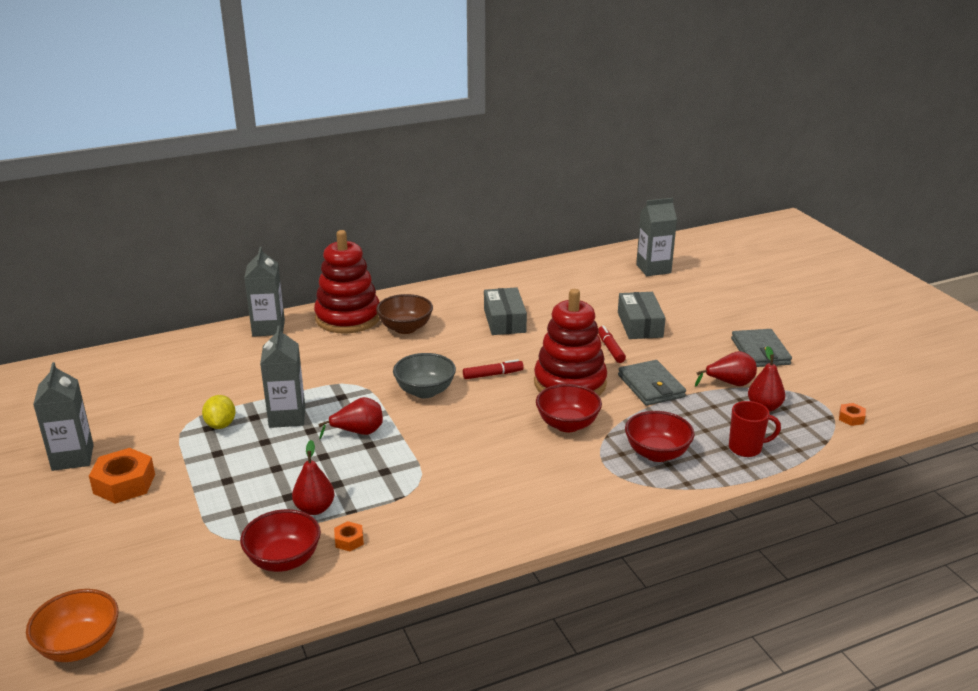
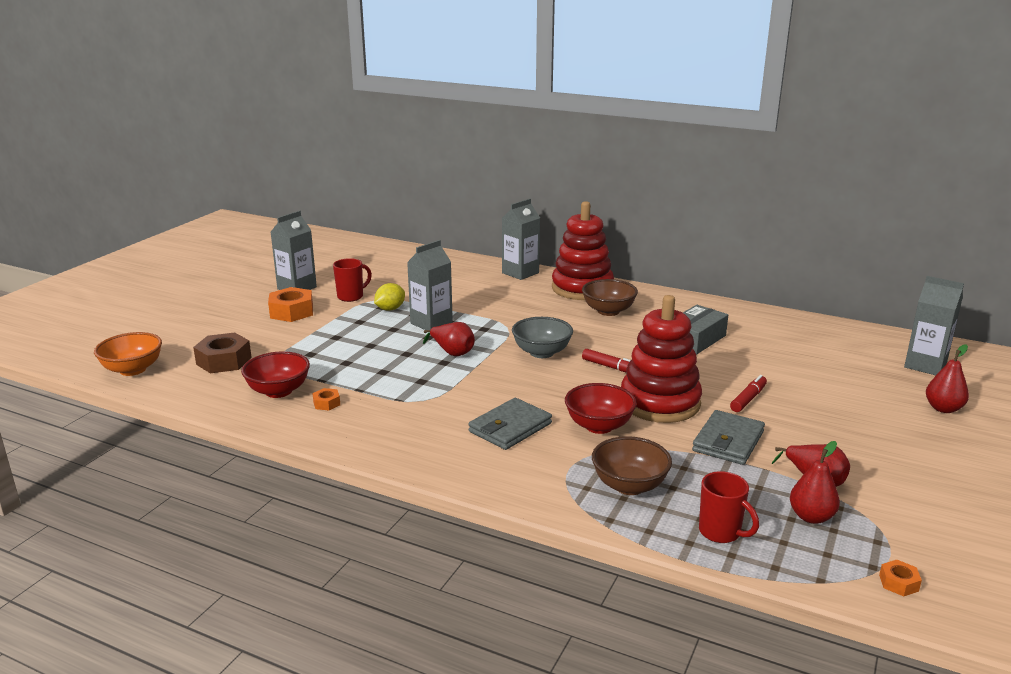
camera: 50 degrees right, 5 degrees down
red pear [292,440,335,515] -> red pear moved to [926,344,969,413]
grey box [618,292,665,339] -> none
red bowl [625,411,695,462] -> brown bowl [592,436,672,495]
grey wallet [731,329,792,367] -> grey wallet moved to [468,398,552,450]
none -> brown nut [193,333,252,373]
none -> red mug [333,258,372,302]

